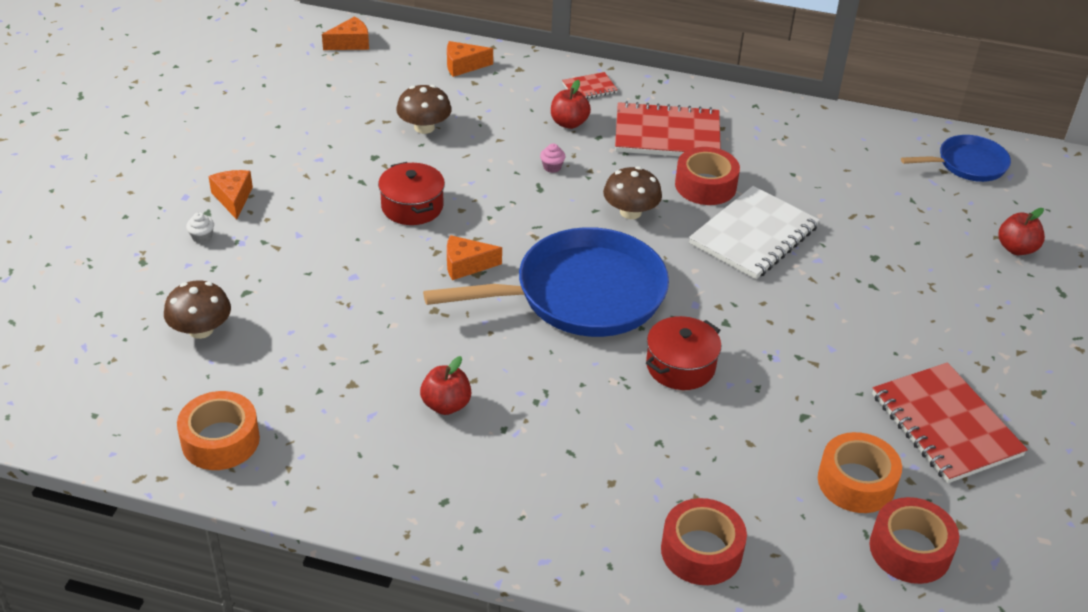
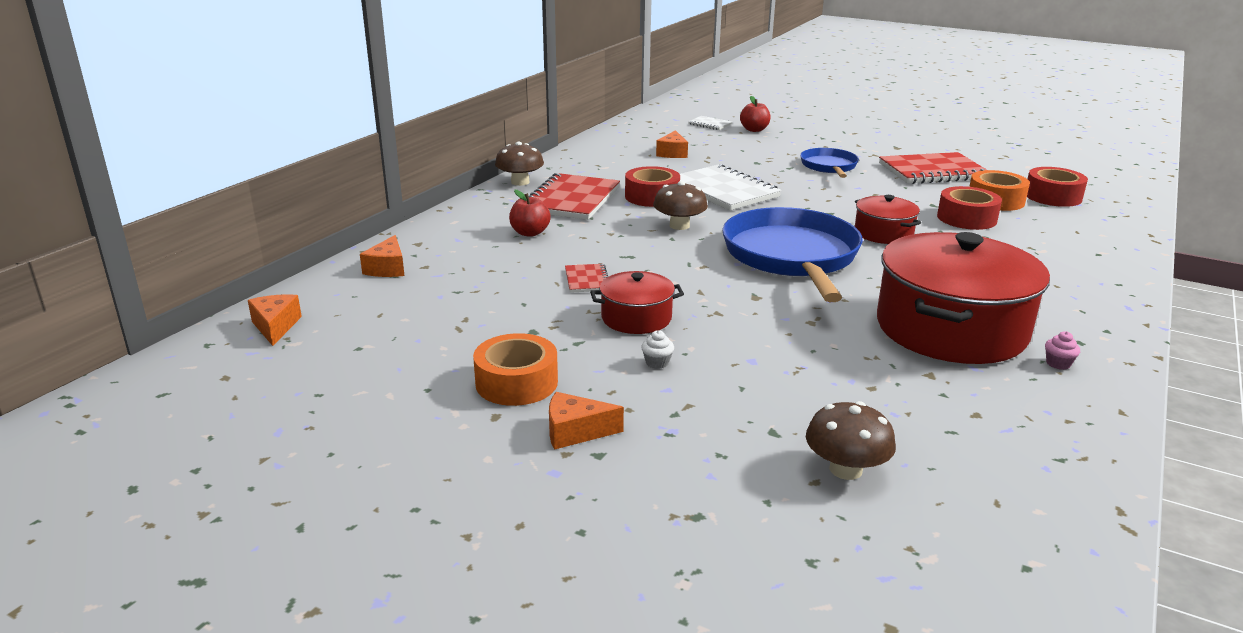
camera: 75 degrees left, 15 degrees down
orange tape [177,391,260,470] -> orange tape moved to [473,333,558,406]
white cupcake [186,212,214,243] -> white cupcake moved to [641,330,674,369]
brown mushroom [396,85,452,134] -> brown mushroom moved to [495,141,544,186]
red apple [420,356,471,415] -> red pot [877,232,1050,364]
orange cheese [447,235,502,280] -> orange cheese moved to [656,130,688,158]
pink cupcake [540,143,566,173] -> pink cupcake moved to [1045,331,1080,370]
red notebook [562,72,618,99] -> red notebook moved to [565,264,608,293]
red tape [661,498,747,585] -> red tape moved to [937,186,1002,230]
blue pan [901,135,1011,182] -> blue pan moved to [800,148,859,178]
none -> white notebook [688,116,732,130]

